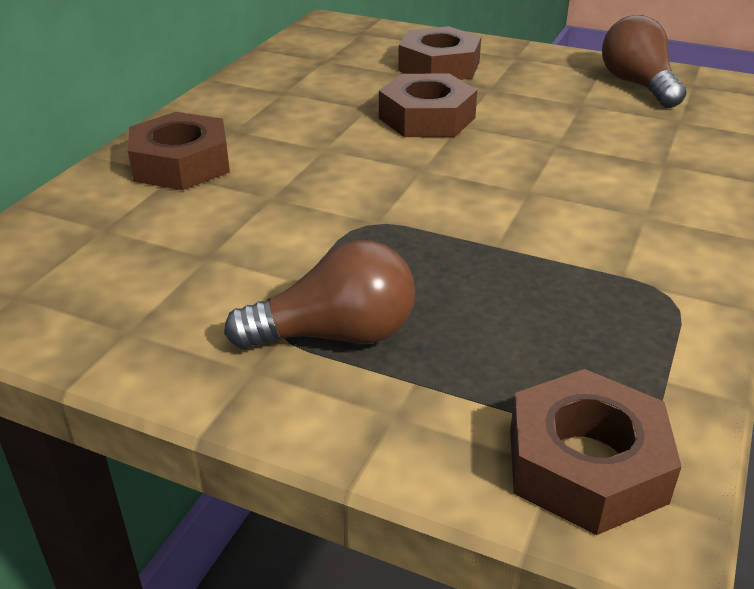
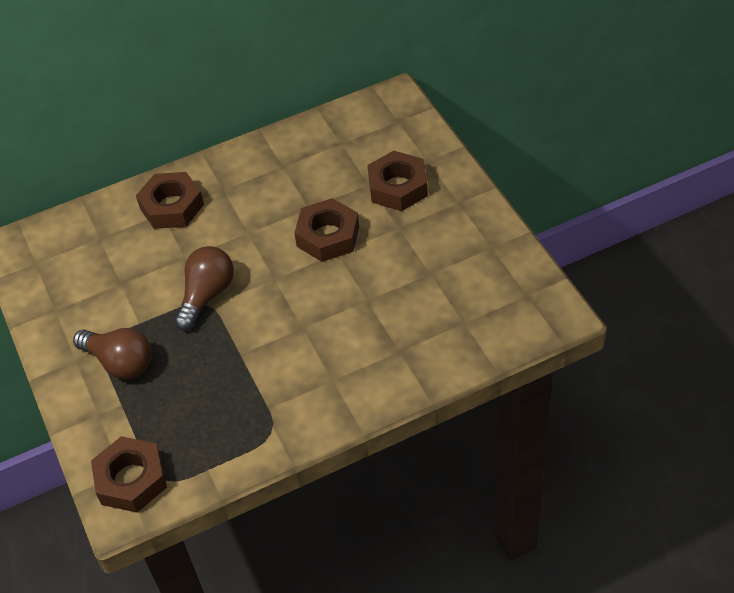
camera: 45 degrees right, 15 degrees up
brown light bulb [602,15,687,108] -> brown light bulb moved to [174,246,234,331]

